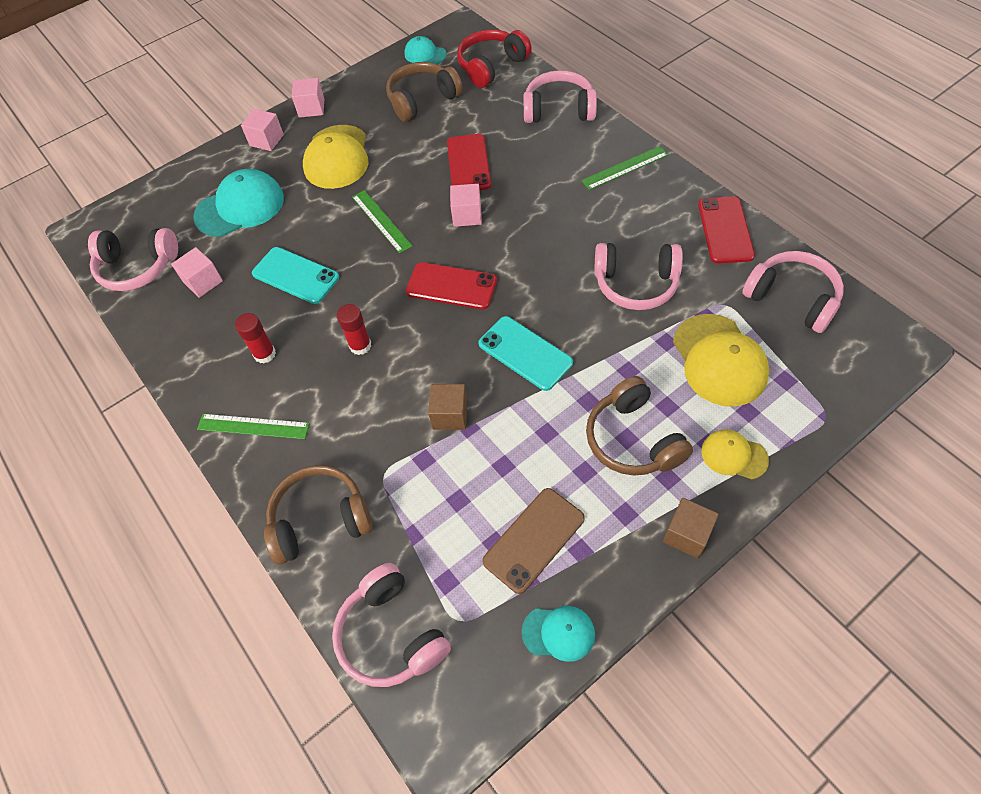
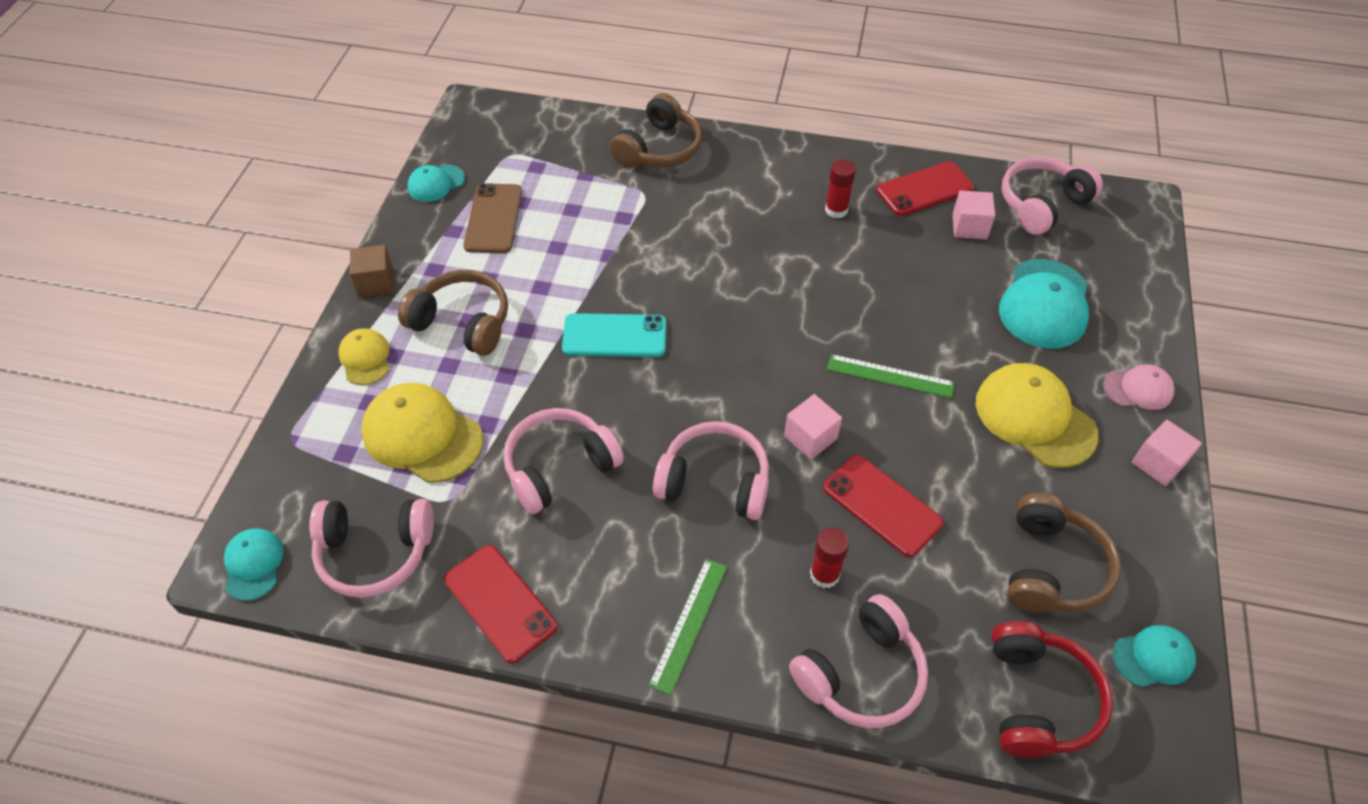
camera: 135 degrees right, 5 degrees down
green ruler [197,414,310,439] -> none
pink cube [241,109,284,151] -> pink cap [1103,365,1175,410]
turquoise phone [252,247,339,304] -> none
pink headphones [332,563,451,687] -> pink headphones moved to [653,421,769,520]
red glue stick [337,304,371,355] -> red glue stick moved to [810,527,849,588]
red phone [406,262,497,310] -> red phone moved to [877,161,974,216]
brown cube [428,384,468,430] -> none
yellow cap [701,430,769,480] -> yellow cap turned 90 degrees counterclockwise [339,328,389,385]
none -> turquoise cap [224,528,284,601]

